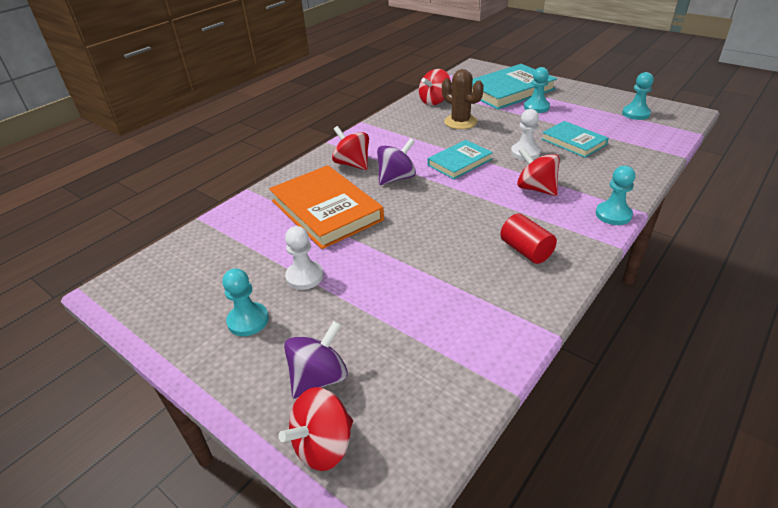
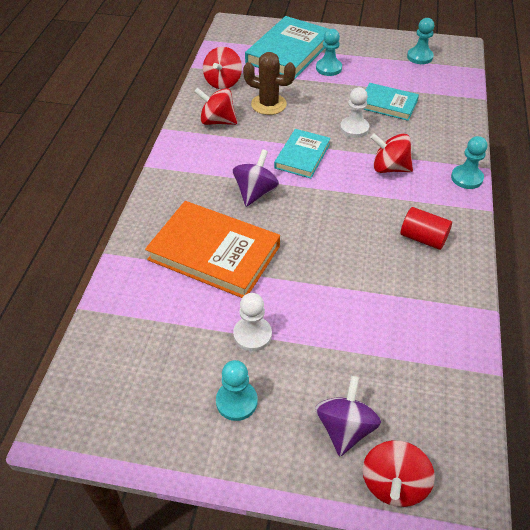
camera: 30 degrees left, 10 degrees up
red spinning top [332,126,369,170] -> red spinning top moved to [194,87,237,125]

